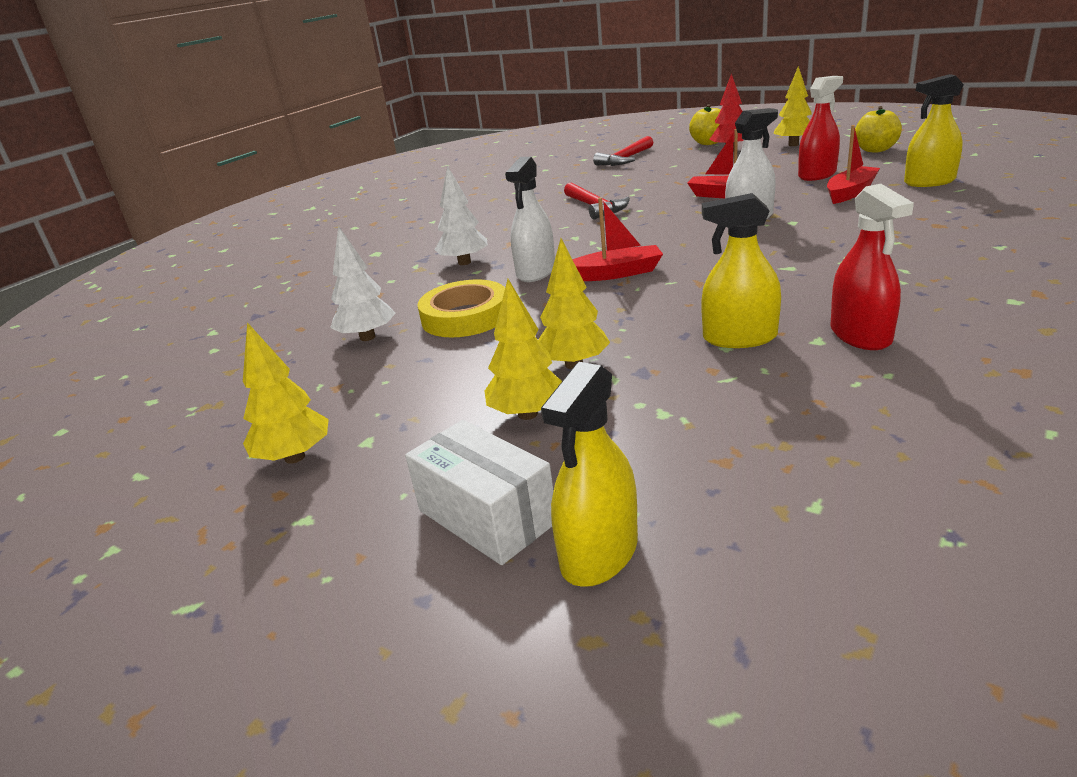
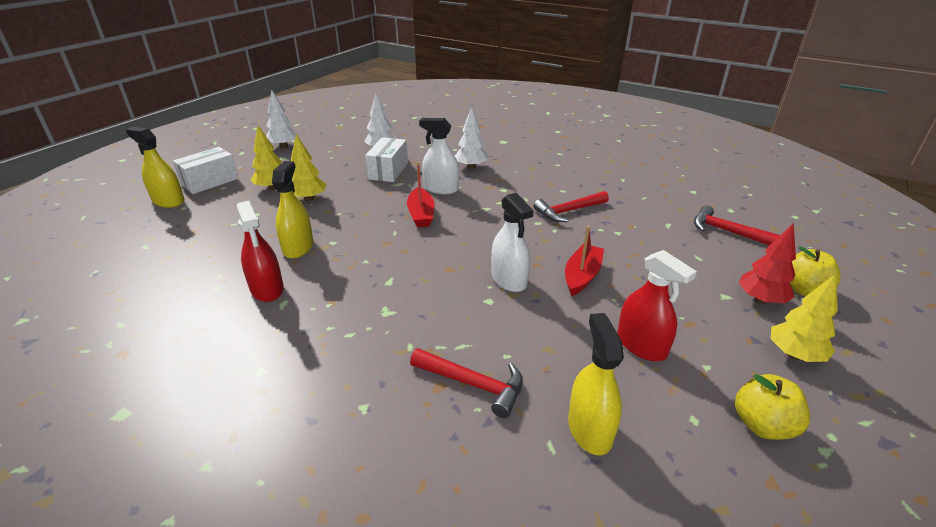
camera: 85 degrees right, 5 degrees up
yellow tree [243,322,329,464] -> white tree [266,90,298,148]
yellow tape [417,280,505,337] -> white box [365,137,408,182]
red boat [827,125,880,204] -> none
red spray bottle [830,184,914,350] -> red spray bottle turned 105 degrees counterclockwise [236,201,284,302]
none -> red hammer [410,348,523,418]

